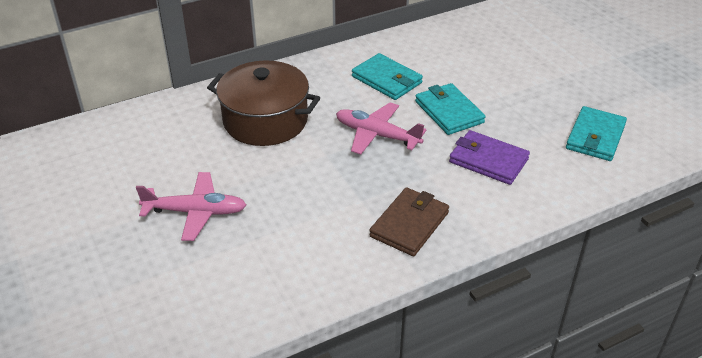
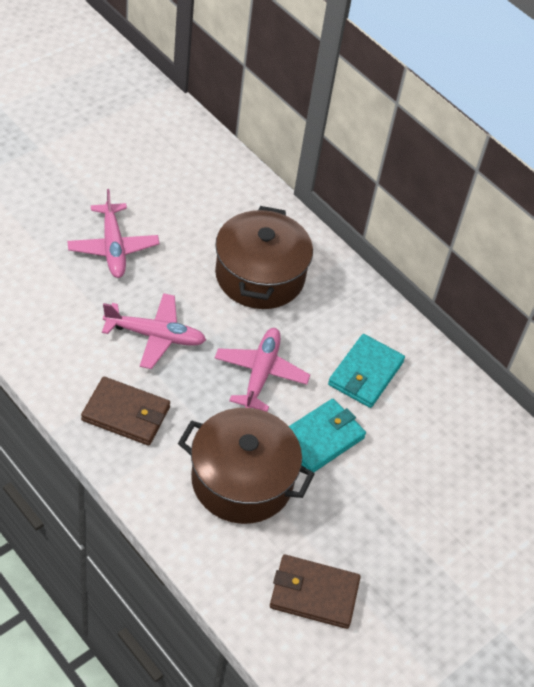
camera: 70 degrees right, 10 degrees up
purple wallet [449,130,530,185] -> brown pot [178,408,315,524]
turquoise wallet [566,106,627,161] -> brown wallet [270,555,361,629]
none -> pink plane [102,293,206,369]

